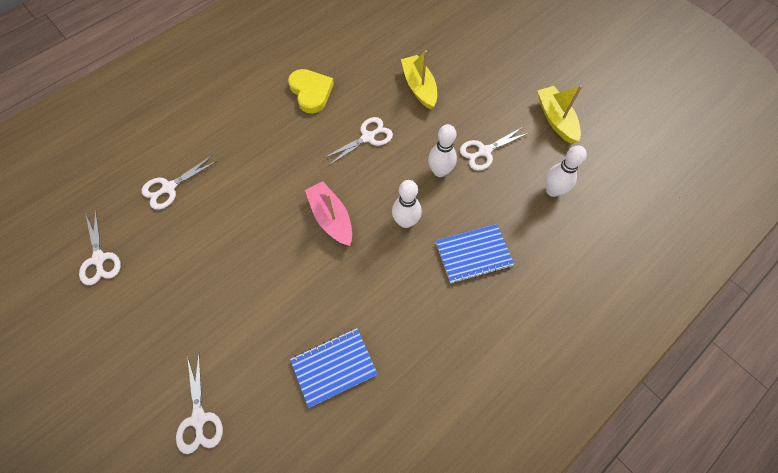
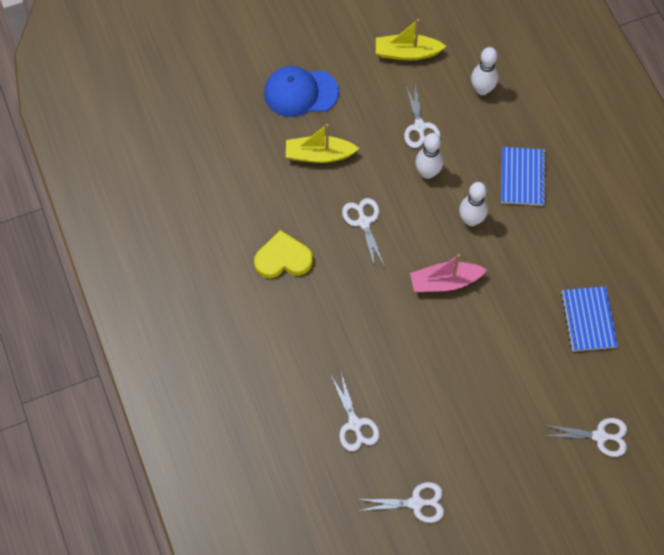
camera: 70 degrees left, 0 degrees up
none -> blue cap [264,66,339,117]

